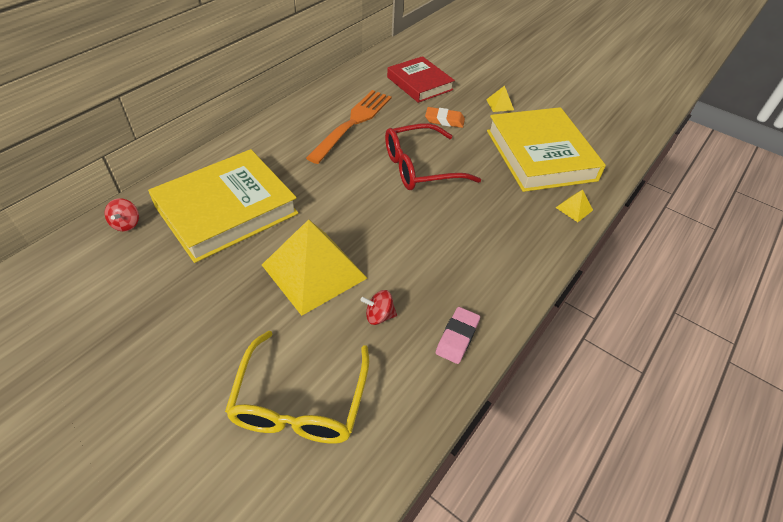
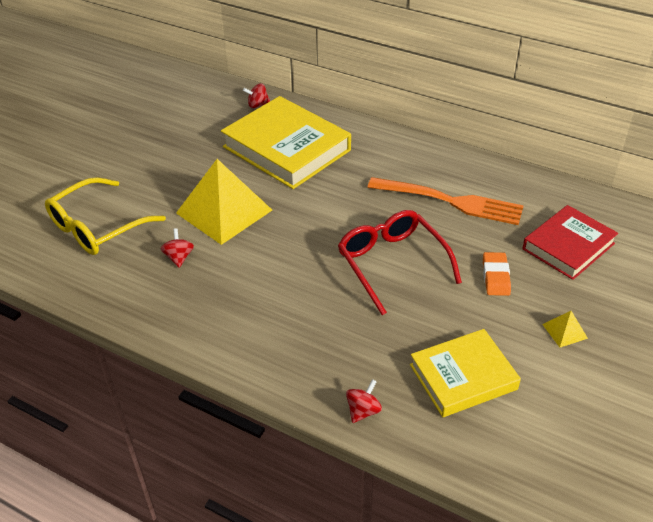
camera: 85 degrees right, 5 degrees down
yellow glasses [225,331,369,444] -> yellow glasses turned 45 degrees counterclockwise [45,177,166,255]
pink eraser [436,307,480,364] -> none
yellow book [487,107,606,192] -> yellow book [410,329,521,417], size x0.63
yellow pyramid [556,190,593,222] -> red spinning top [346,379,382,423]

